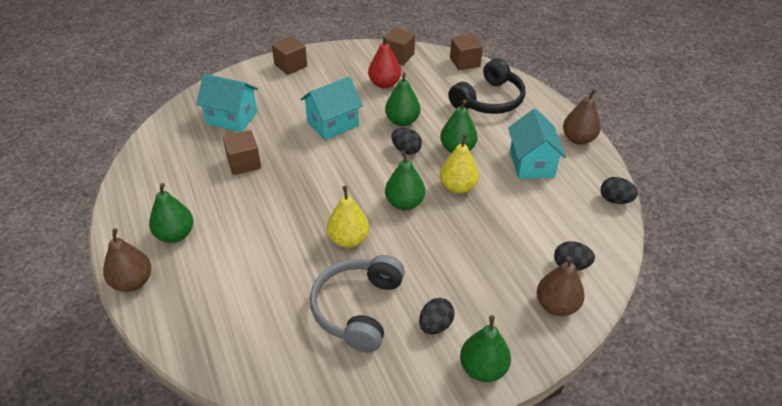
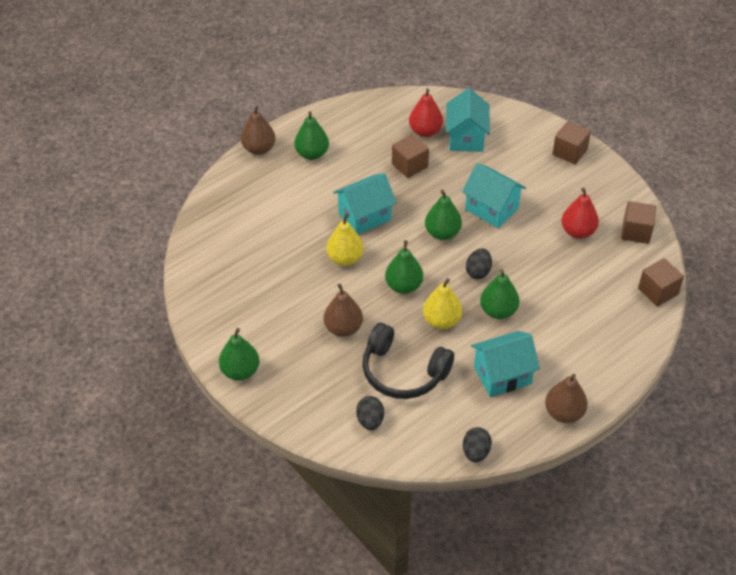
camera: 75 degrees right, 5 degrees up
grey headphones [310,255,405,352] -> none
green pear [385,72,420,126] -> green pear moved to [425,190,462,240]
black egg [419,298,455,334] -> none
black headphones [448,58,526,114] -> black headphones moved to [362,323,454,399]
brown pear [537,256,585,316] -> brown pear moved to [324,284,363,337]
none -> turquoise house [333,173,397,235]
none -> red pear [409,88,443,137]

